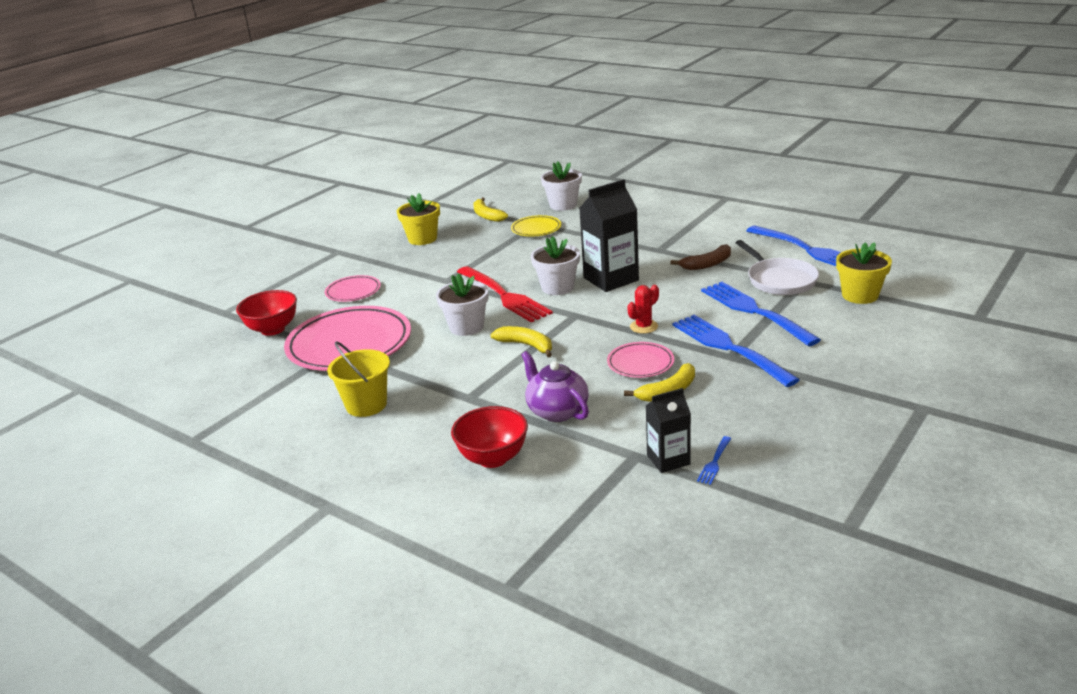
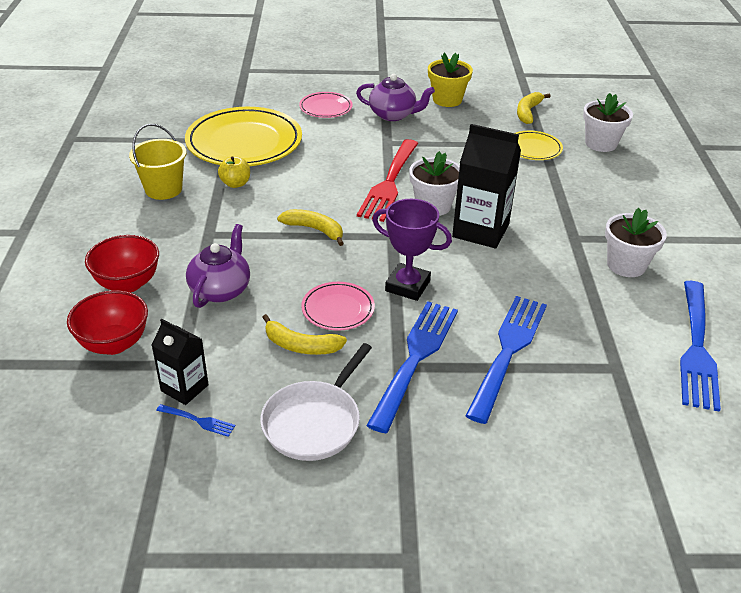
camera: 50 degrees right, 10 degrees up
red bowl [236,290,297,336] -> red bowl moved to [67,290,148,355]
pink plate [284,306,411,371] -> yellow plate [185,107,302,166]
white flower pot [436,273,488,336] -> white flower pot moved to [605,208,667,277]
yellow banana [491,326,552,358] -> yellow banana turned 60 degrees counterclockwise [277,209,344,246]
red cactus [627,285,659,334] -> purple trophy [372,199,452,301]
brown banana [671,244,731,270] -> none
blue fork [697,436,731,485] -> blue fork turned 150 degrees counterclockwise [156,404,235,437]
white pan [736,240,819,295] -> white pan moved to [260,343,372,461]
yellow flower pot [836,242,892,304] -> none
none -> yellow apple [218,156,250,188]
none -> purple teapot [356,74,435,121]

